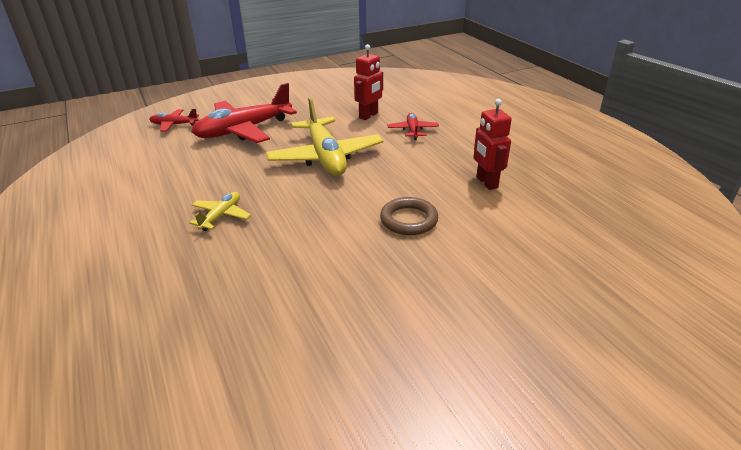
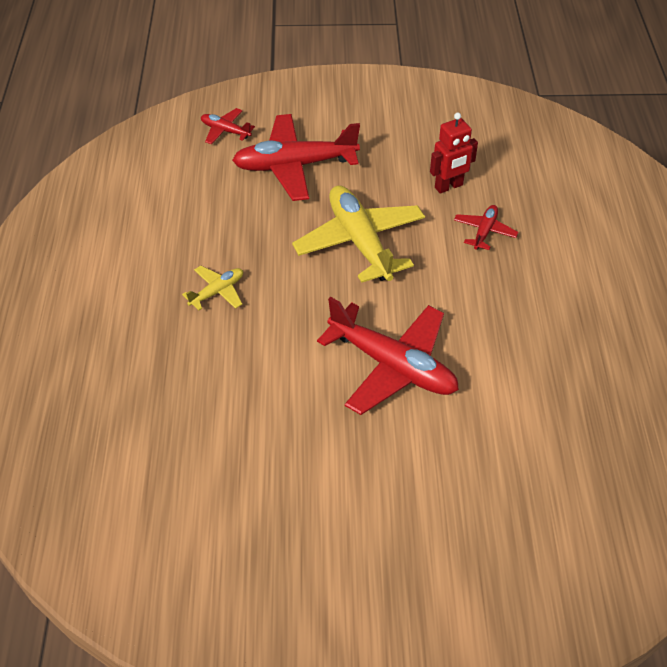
camera: 25 degrees right, 15 degrees up
yellow plane [266,97,384,176] -> yellow plane turned 150 degrees clockwise [292,185,425,283]
brown ring [380,197,438,235] -> red plane [317,297,459,415]
red robot [474,99,512,190] -> none

